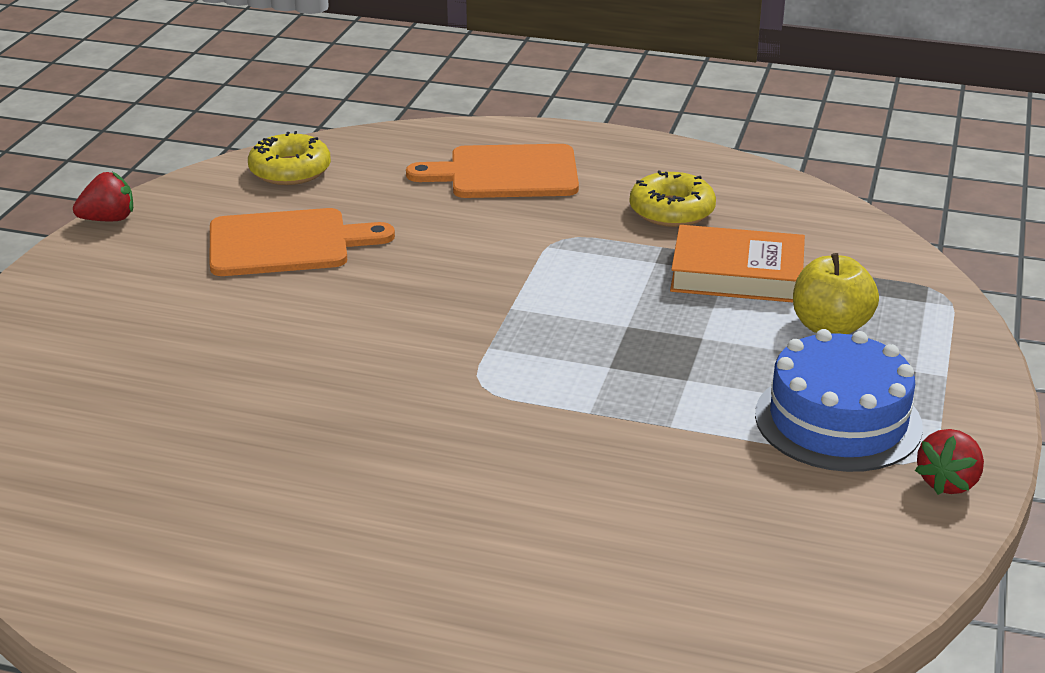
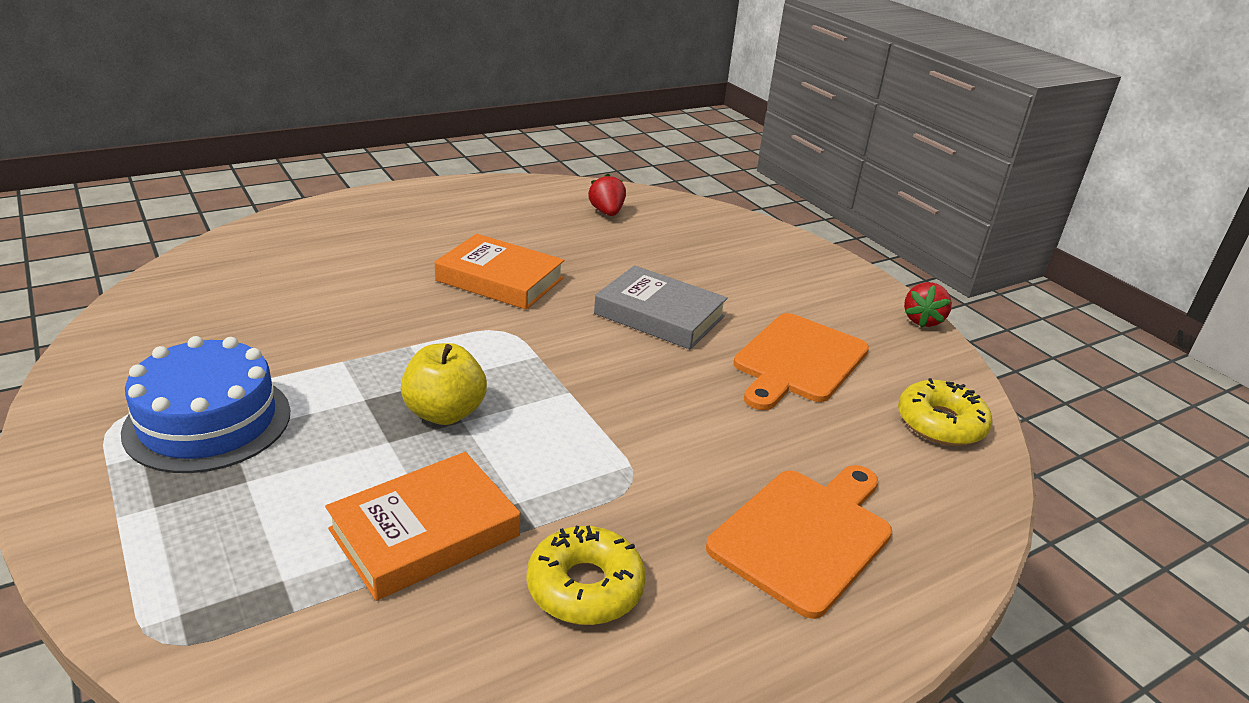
camera: 130 degrees right, 0 degrees up
yellow apple [793,253,879,334] -> yellow apple moved to [401,343,487,425]
red strawberry [915,429,984,495] -> red strawberry moved to [588,174,626,216]
none -> orange book [435,234,564,310]
none -> grey book [594,265,728,350]

